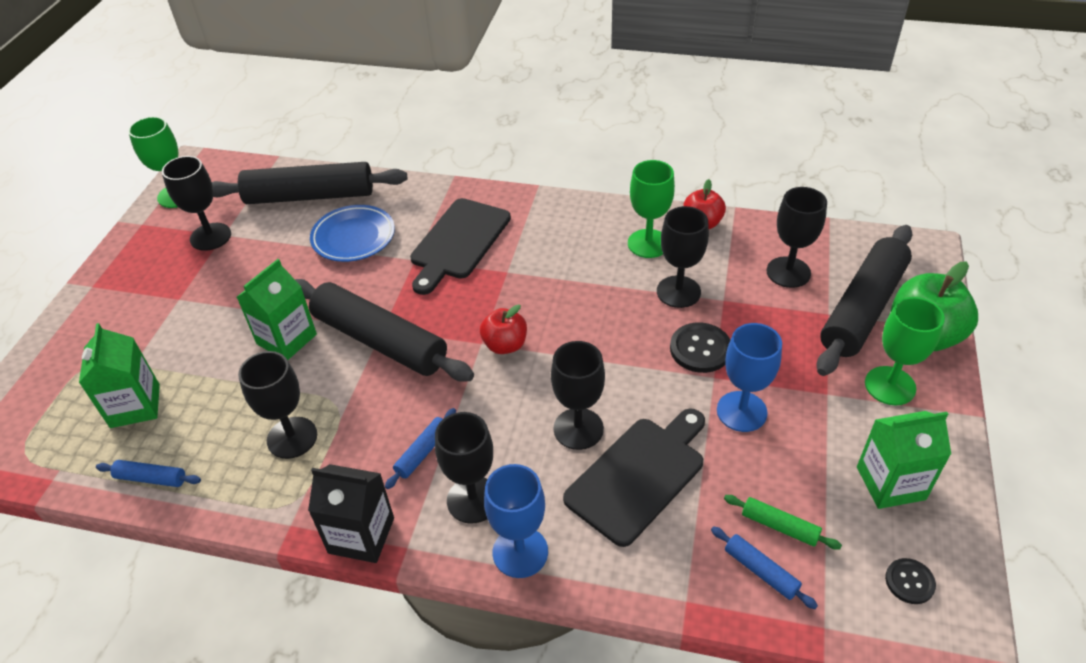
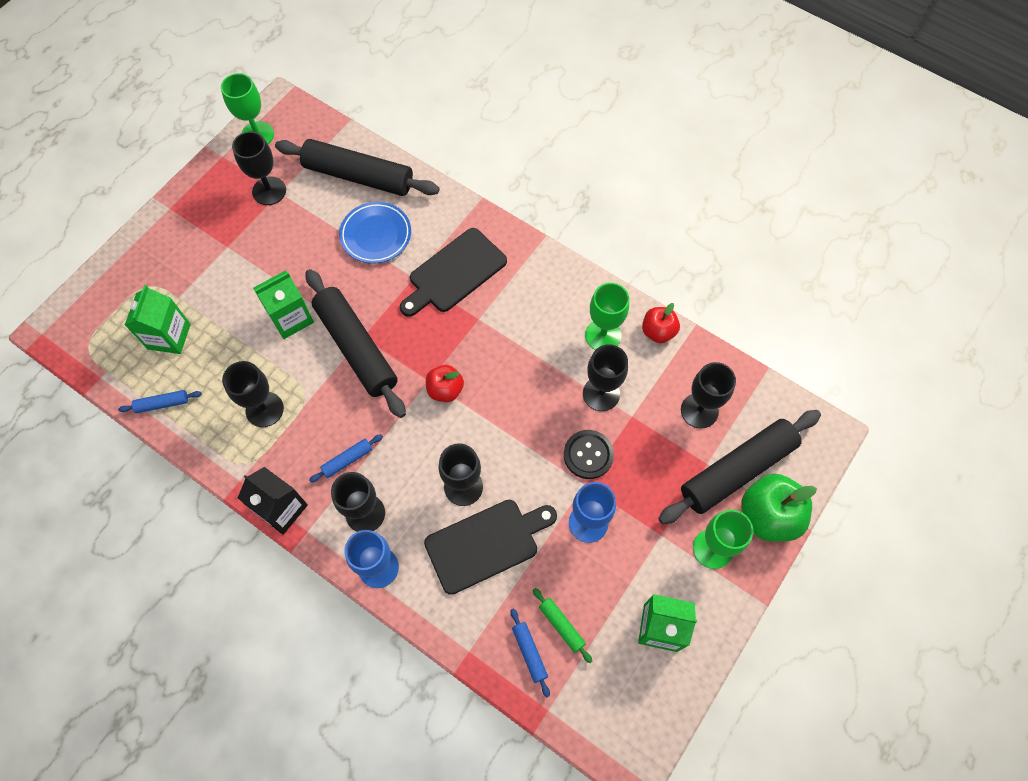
camera: 20 degrees right, 20 degrees up
blue rolling pin [96,460,201,487] -> blue rolling pin turned 45 degrees counterclockwise [118,390,202,413]
black button [885,558,936,604] -> none

